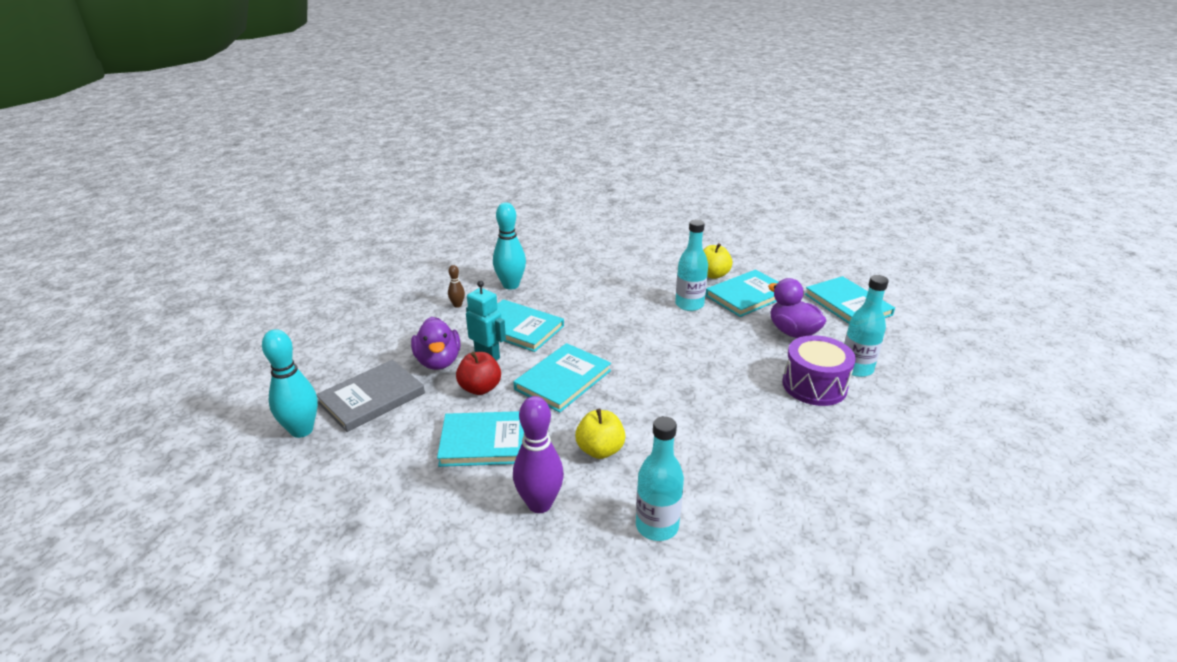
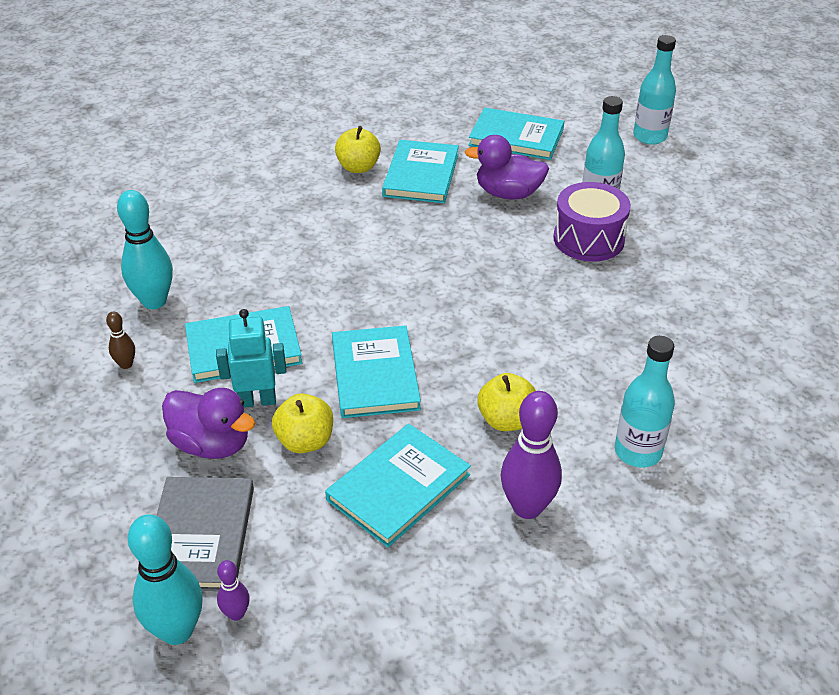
camera: 45 degrees left, 10 degrees up
red apple [456,352,501,395] -> yellow apple [272,393,333,453]
turquoise bottle [675,220,708,311] -> turquoise bottle moved to [633,35,676,145]
none -> purple bowling pin [217,560,250,621]

